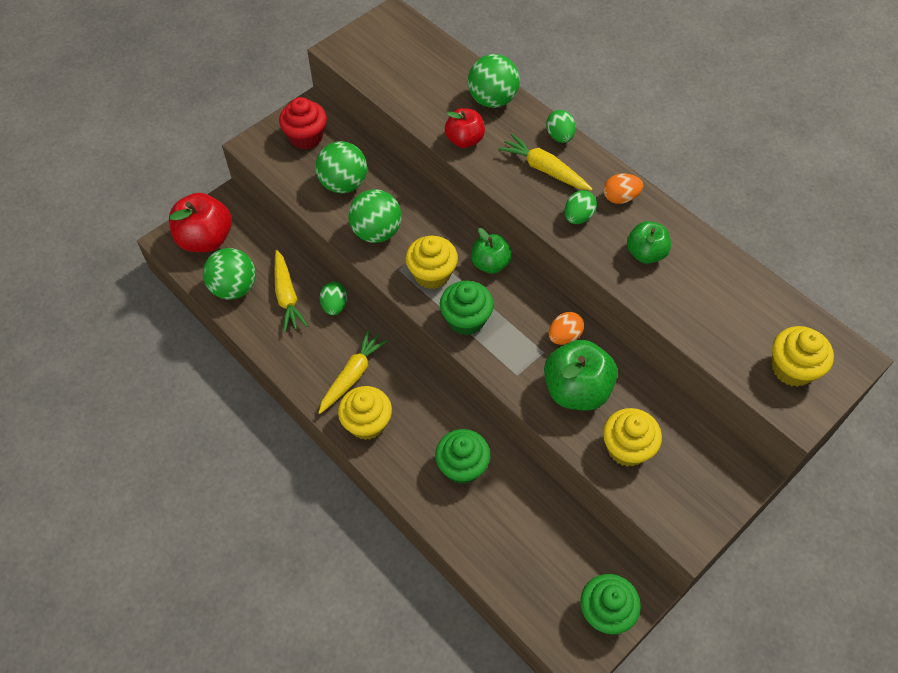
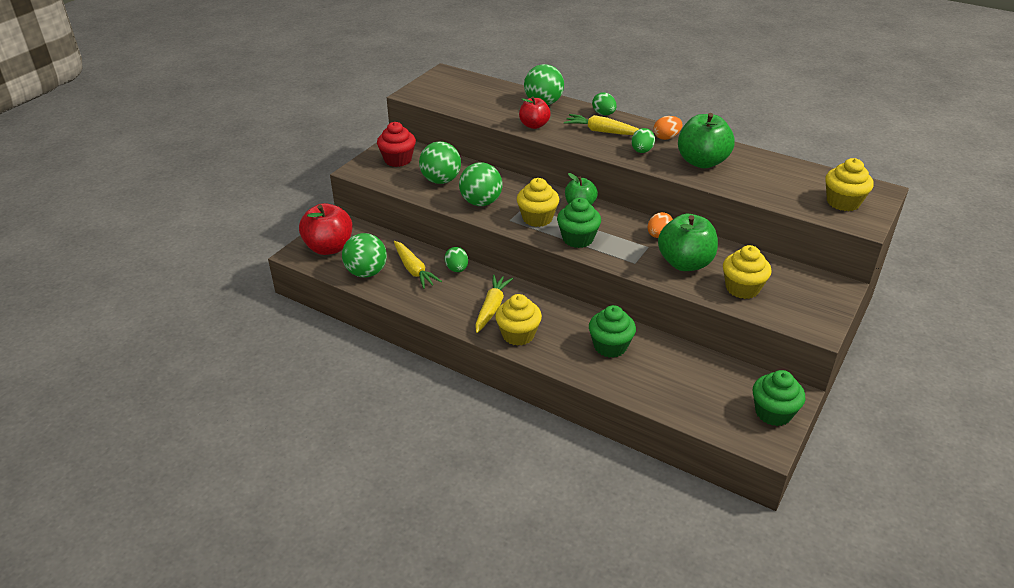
camera: 15 degrees left, 20 degrees down
green apple [627,221,671,264] -> green apple [678,113,735,168], size x1.63

